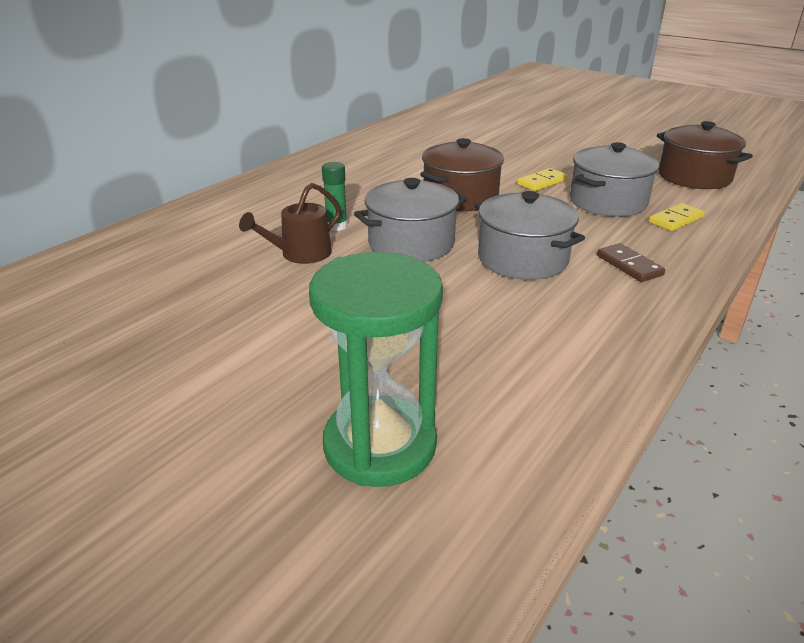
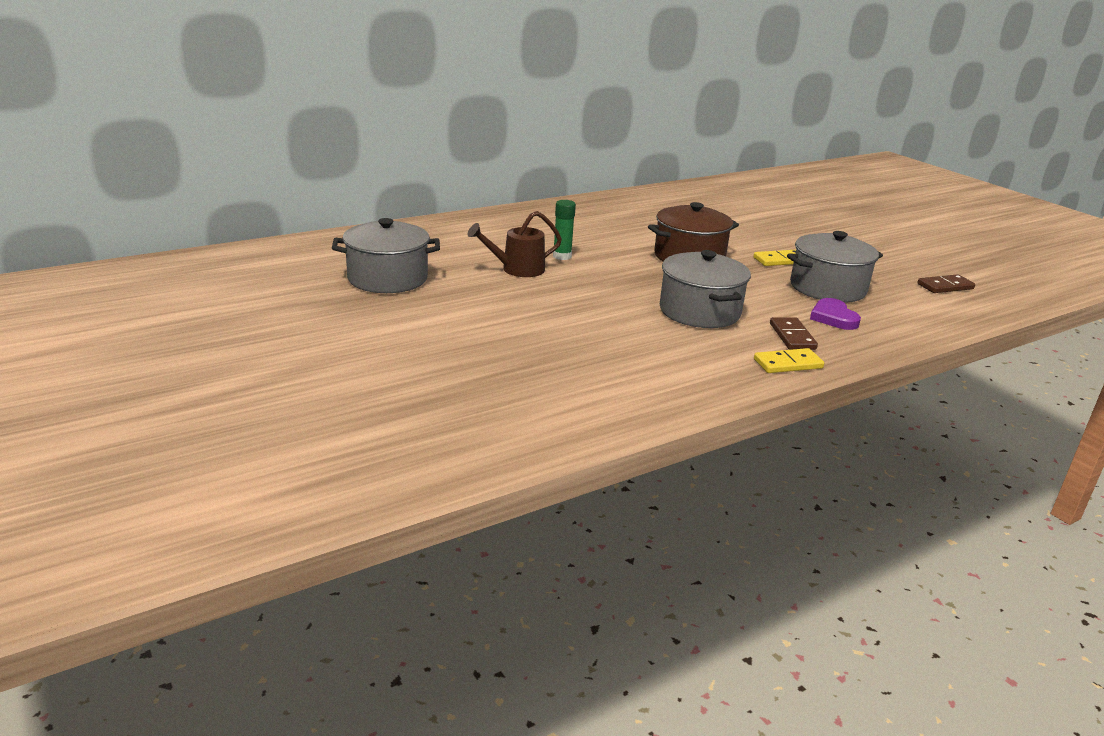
camera: 20 degrees right, 5 degrees down
green hourglass [309,252,443,487] -> none
grey pot [354,178,467,262] -> grey pot moved to [332,218,440,293]
yellow domino [649,203,705,231] -> yellow domino moved to [754,348,824,373]
brown pot [657,121,753,189] -> brown domino [917,274,975,293]
none -> purple heart [810,298,861,330]

